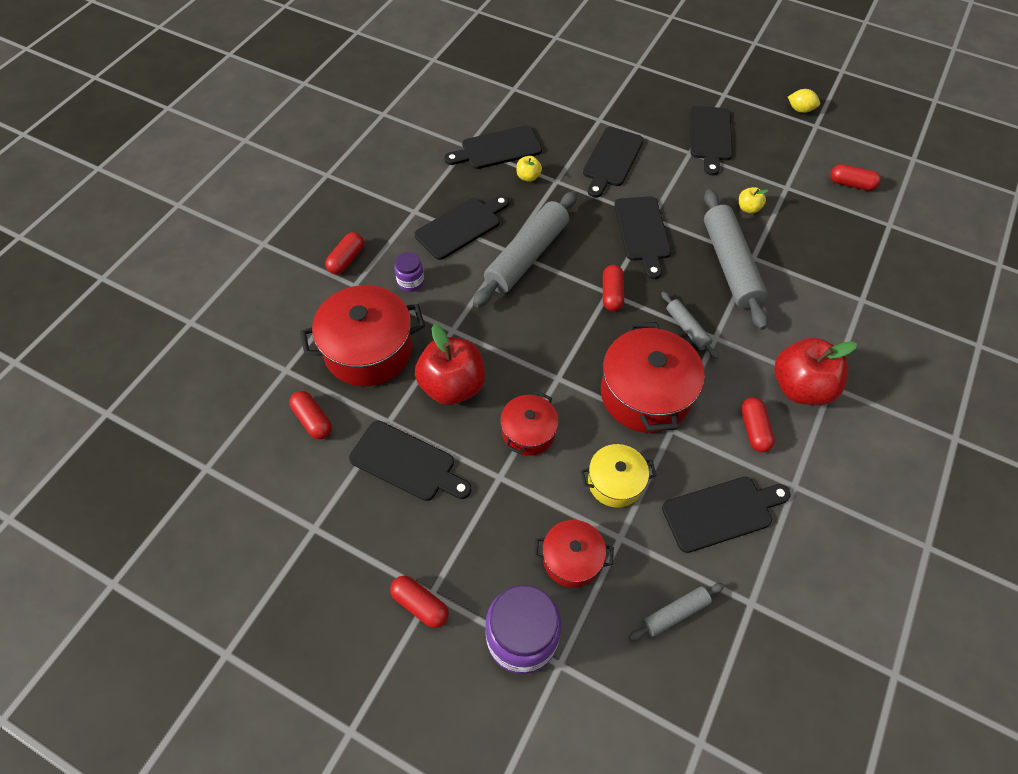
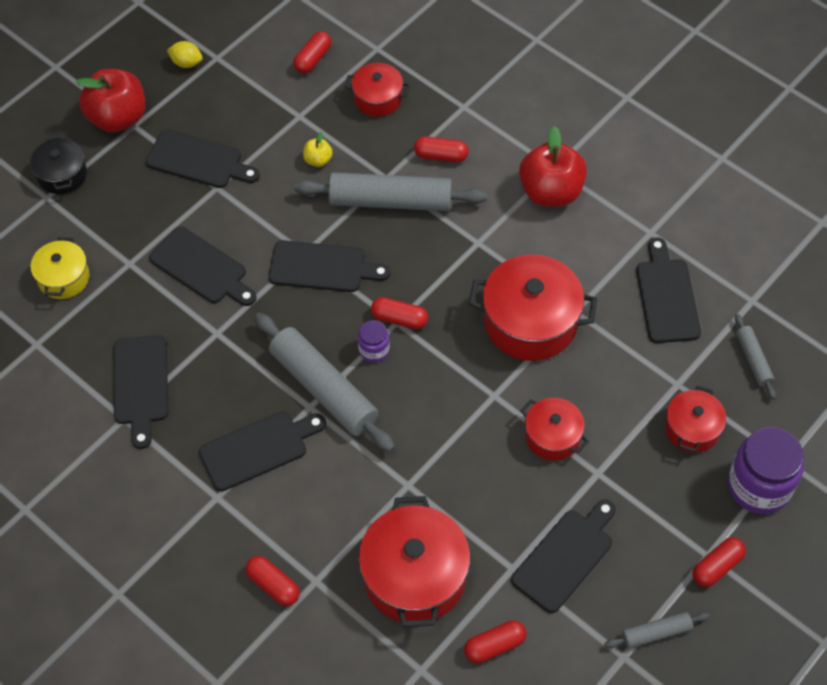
camera: 75 degrees left, 0 degrees up
purple jar [394,252,424,292] -> purple jar moved to [358,320,390,362]
black cutting board [415,195,509,260] -> black cutting board turned 90 degrees clockwise [199,411,326,491]
red apple [415,324,485,405] -> red apple moved to [76,69,145,133]
yellow apple [517,156,542,182] -> none
yellow pot [580,444,657,508] -> yellow pot moved to [31,237,90,299]
grey rolling pin [661,291,718,359] -> grey rolling pin moved to [605,612,709,649]
red capsule [741,397,775,452] -> red capsule moved to [414,136,469,162]
yellow lemon [788,89,820,113] -> yellow lemon turned 75 degrees clockwise [167,41,203,68]
none -> black pot [30,135,87,194]
none -> red pot [345,63,410,117]

